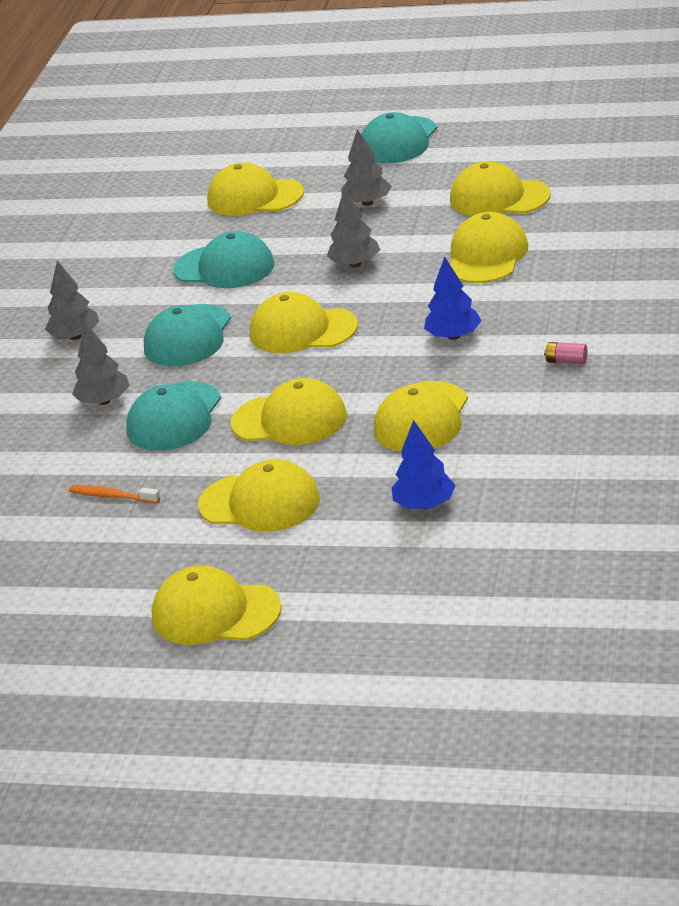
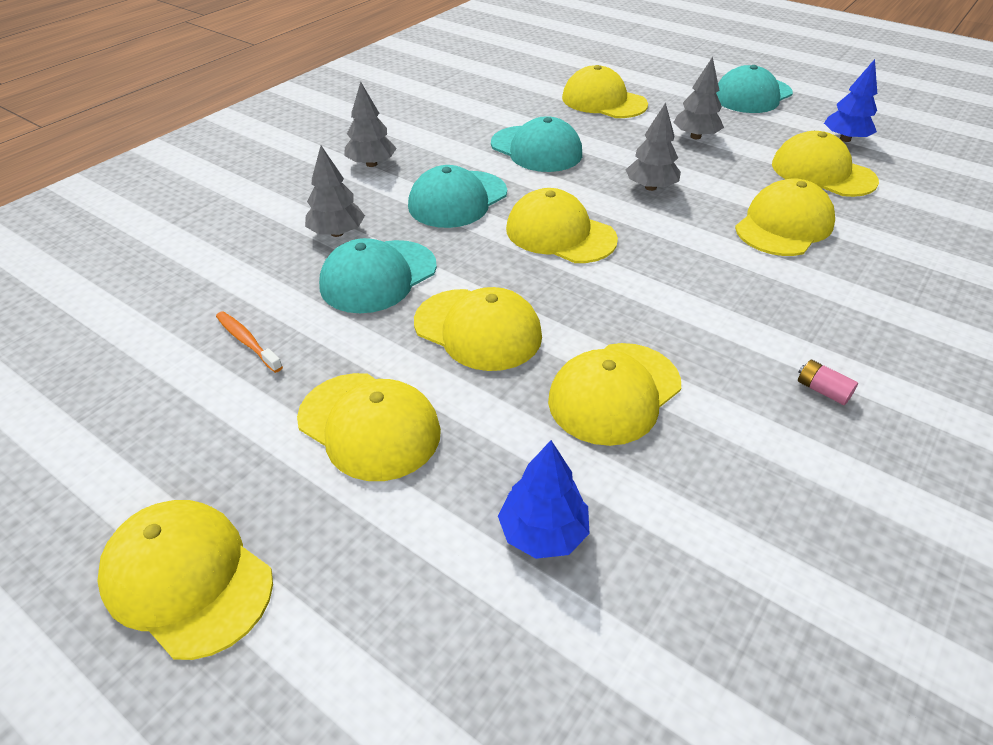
camera: 20 degrees right, 10 degrees up
blue tree [424,256,482,340] -> blue tree moved to [824,59,877,142]

